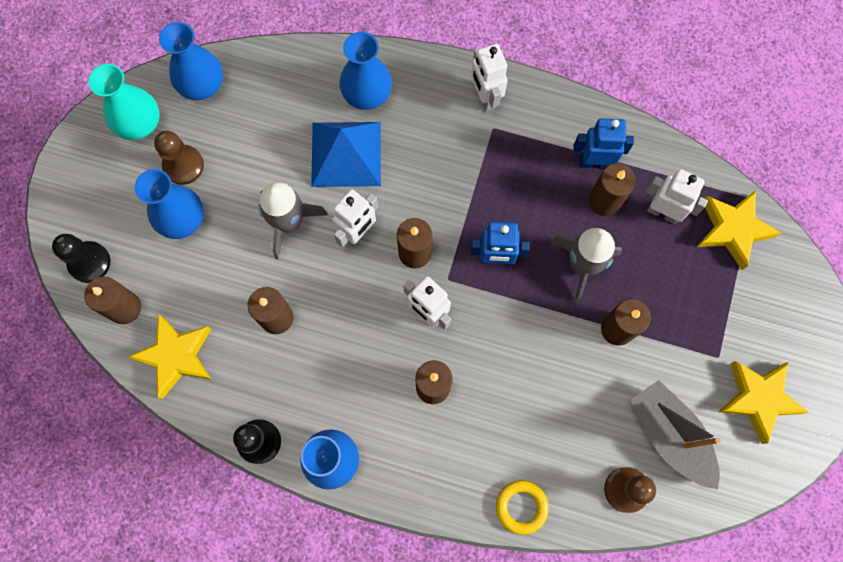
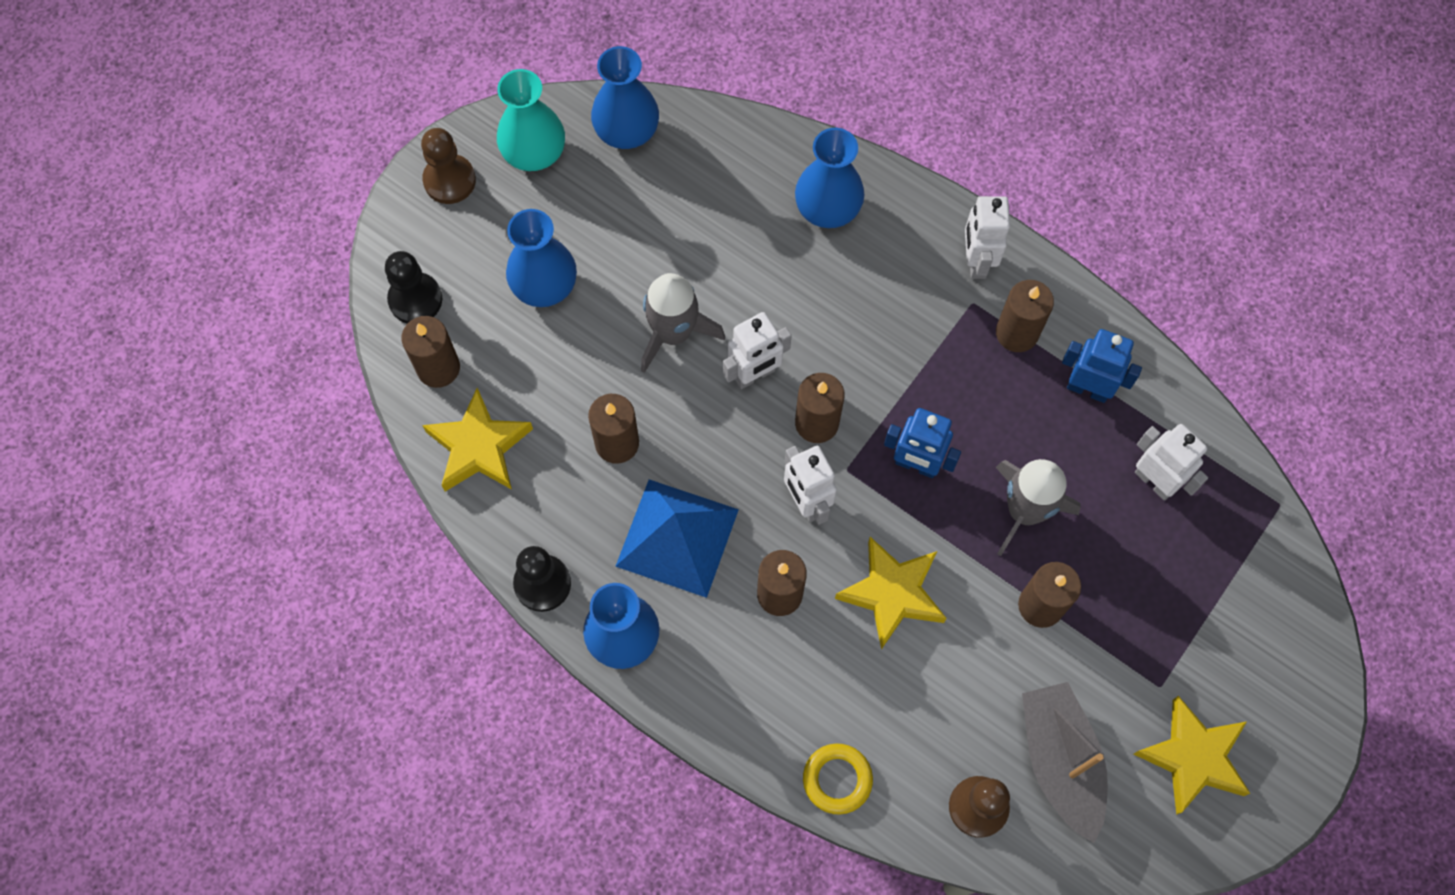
camera: 20 degrees right, 5 degrees down
brown pawn [154,131,204,185] -> brown pawn moved to [421,128,476,204]
blue pyramid [311,122,381,187] -> blue pyramid moved to [615,479,739,598]
brown candle [589,163,636,216] -> brown candle moved to [996,280,1054,352]
yellow star [697,190,781,270] -> yellow star moved to [835,537,947,650]

